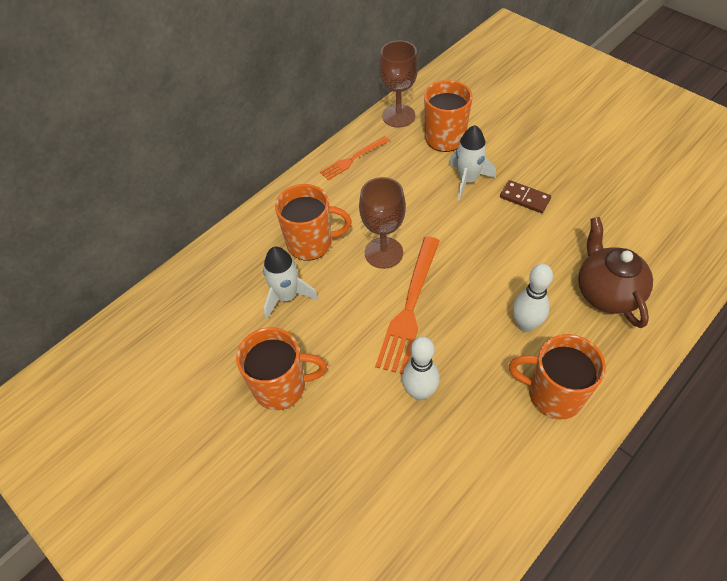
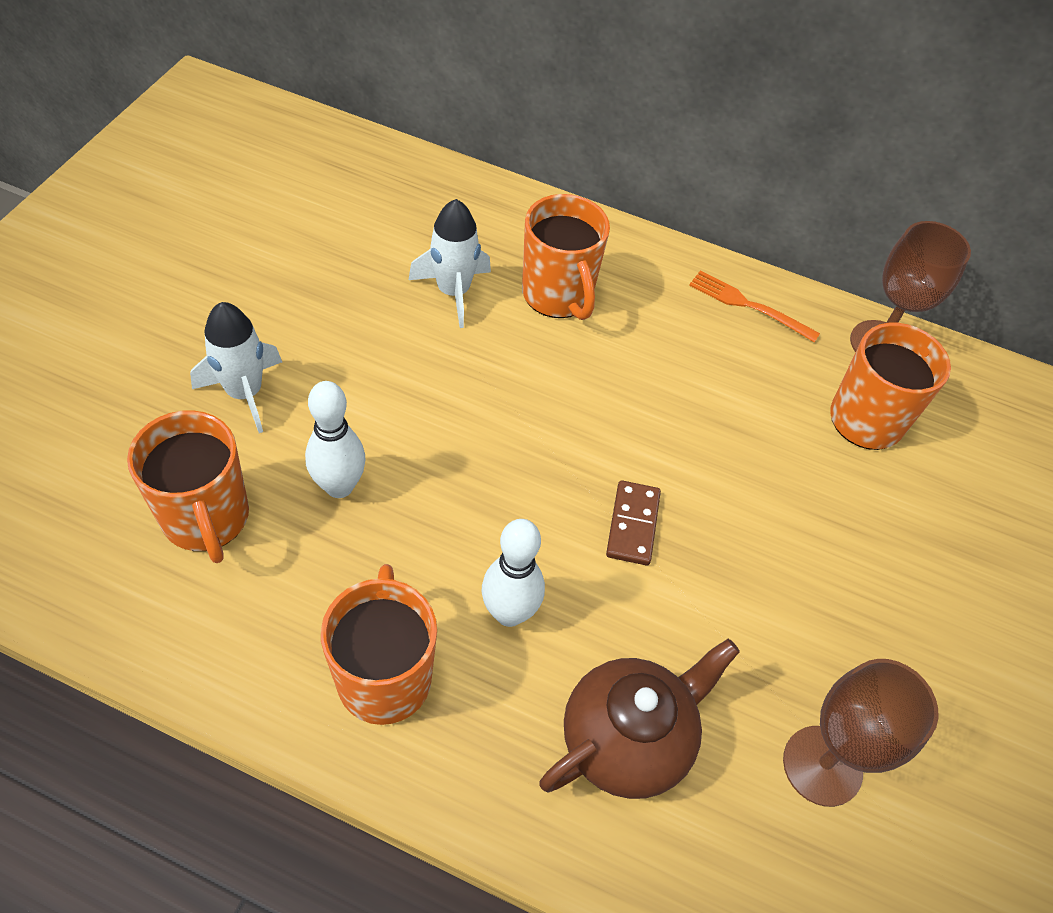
camera: 60 degrees right, 0 degrees up
orange mug [236,327,327,410] -> orange mug moved to [127,410,249,563]
brown goblet [359,177,406,269] -> brown goblet moved to [783,659,938,807]
orange fork [375,237,440,374] -> none
white rocket [449,125,496,201] -> white rocket moved to [190,302,282,433]
brown domino [500,180,551,213] -> brown domino moved to [606,480,661,565]

